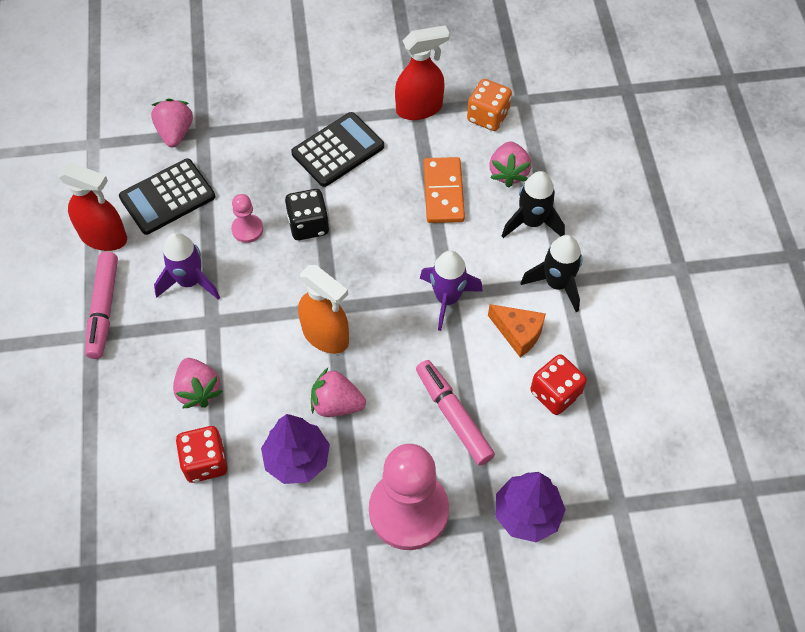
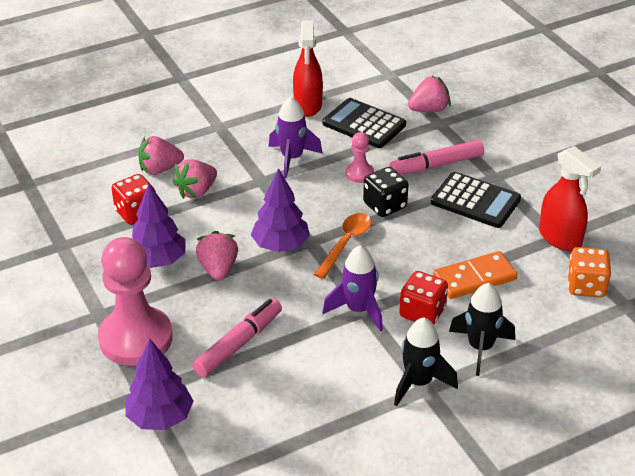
camera: 70 degrees right, 20 degrees down
pink marker [85,252,118,359] -> pink marker moved to [389,140,484,175]
orange spray bottle [298,265,349,354] -> purple tree [251,168,310,252]
orange cheese [488,304,546,357] -> none
pink strawberry [489,141,531,188] -> pink strawberry moved to [138,136,184,175]
red dice [530,354,587,415] -> red dice moved to [399,271,448,325]
none -> orange spoon [314,213,371,279]

